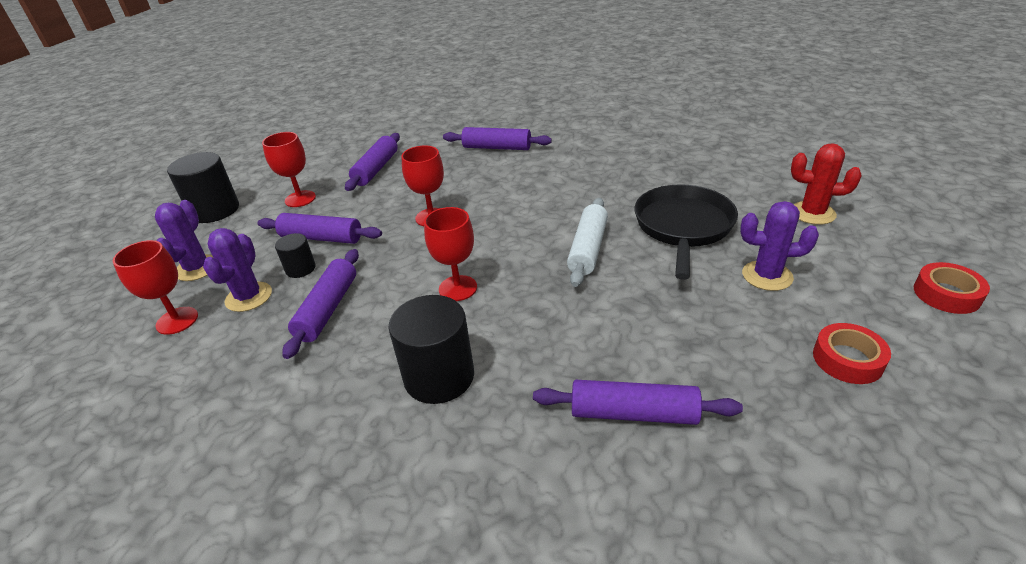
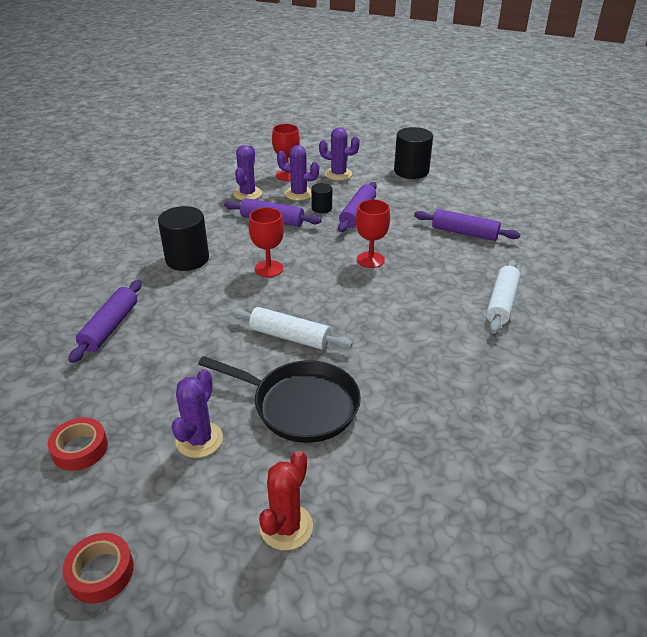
camera: 95 degrees right, 0 degrees up
red goblet [262,132,316,207] -> none
purple rolling pin [443,127,552,150] -> white rolling pin [486,260,520,334]
none -> purple cactus [233,145,262,200]

